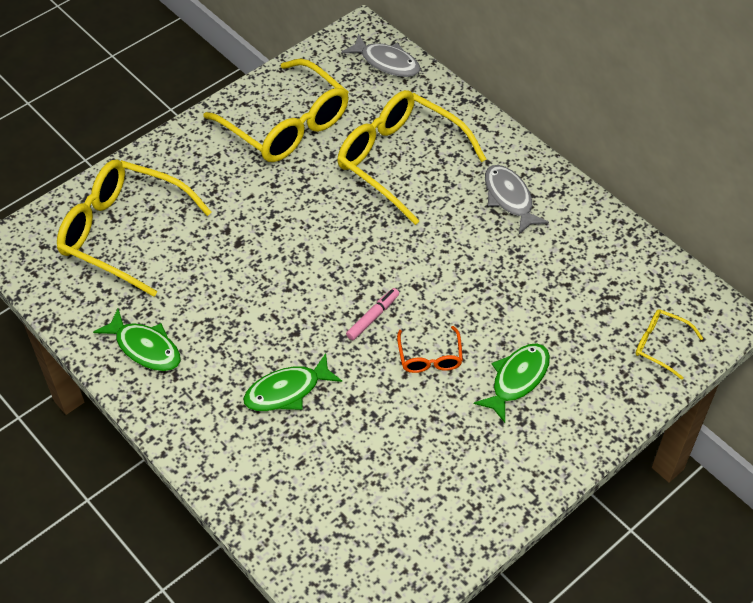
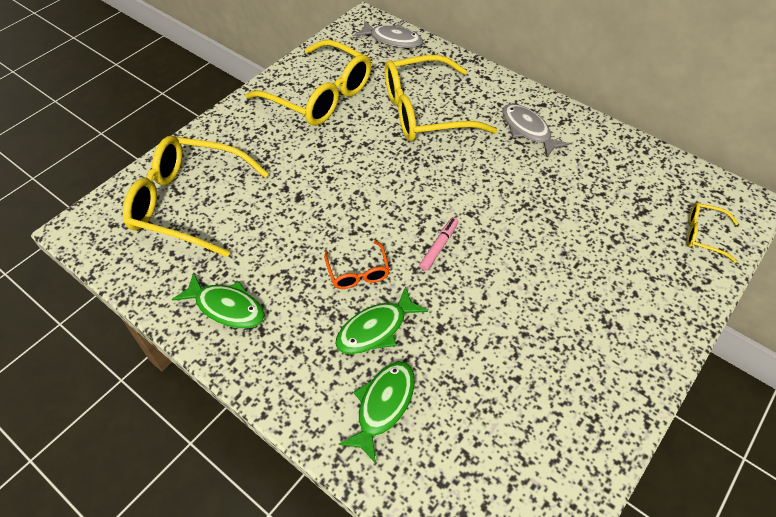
camera: 10 degrees left, 0 degrees up
yellow glasses [337,90,486,225] -> yellow glasses turned 45 degrees counterclockwise [385,55,497,141]
orange glasses [397,326,463,373] -> orange glasses moved to [324,241,390,289]
green fish [474,343,550,423] -> green fish moved to [339,361,415,464]

